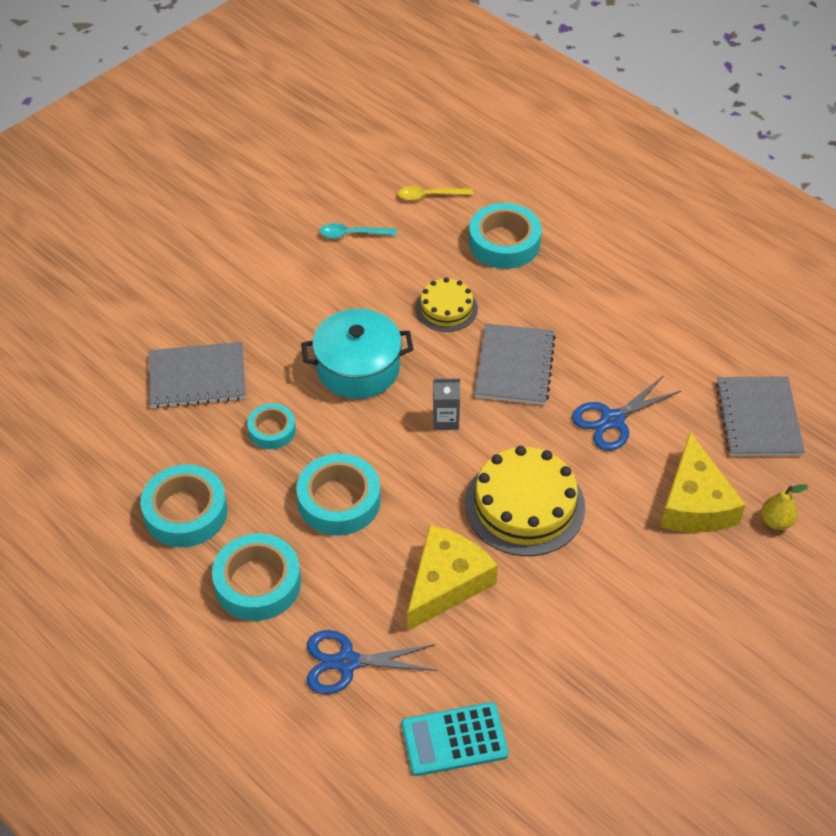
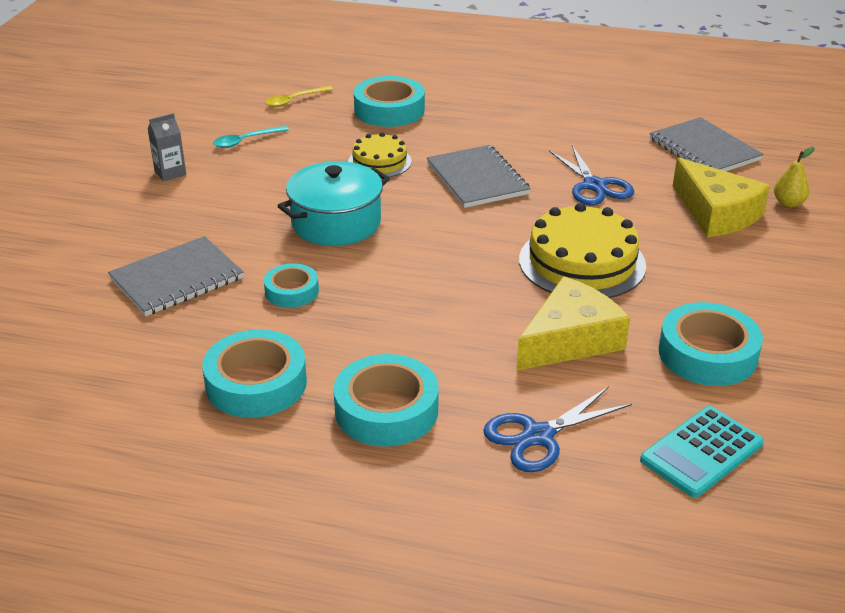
camera: 30 degrees left, 15 degrees down
turquoise tape [296,453,381,536] -> turquoise tape moved to [659,302,763,386]
yellow cheese [407,525,498,631] -> yellow cheese turned 45 degrees clockwise [516,276,630,371]
grey carton [433,378,460,430] -> grey carton moved to [147,113,186,181]
blue scissors [572,375,681,451] -> blue scissors turned 45 degrees counterclockwise [549,146,634,205]

